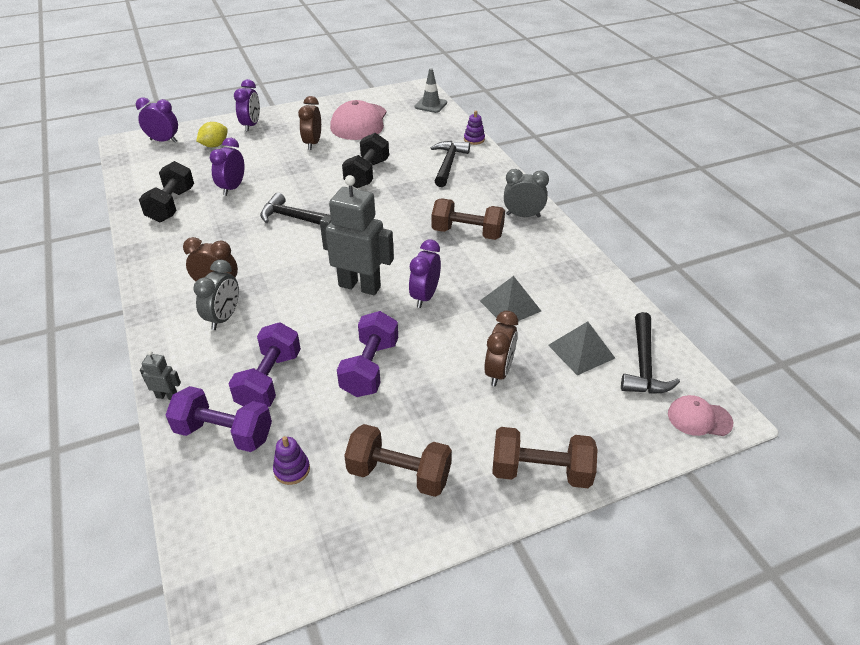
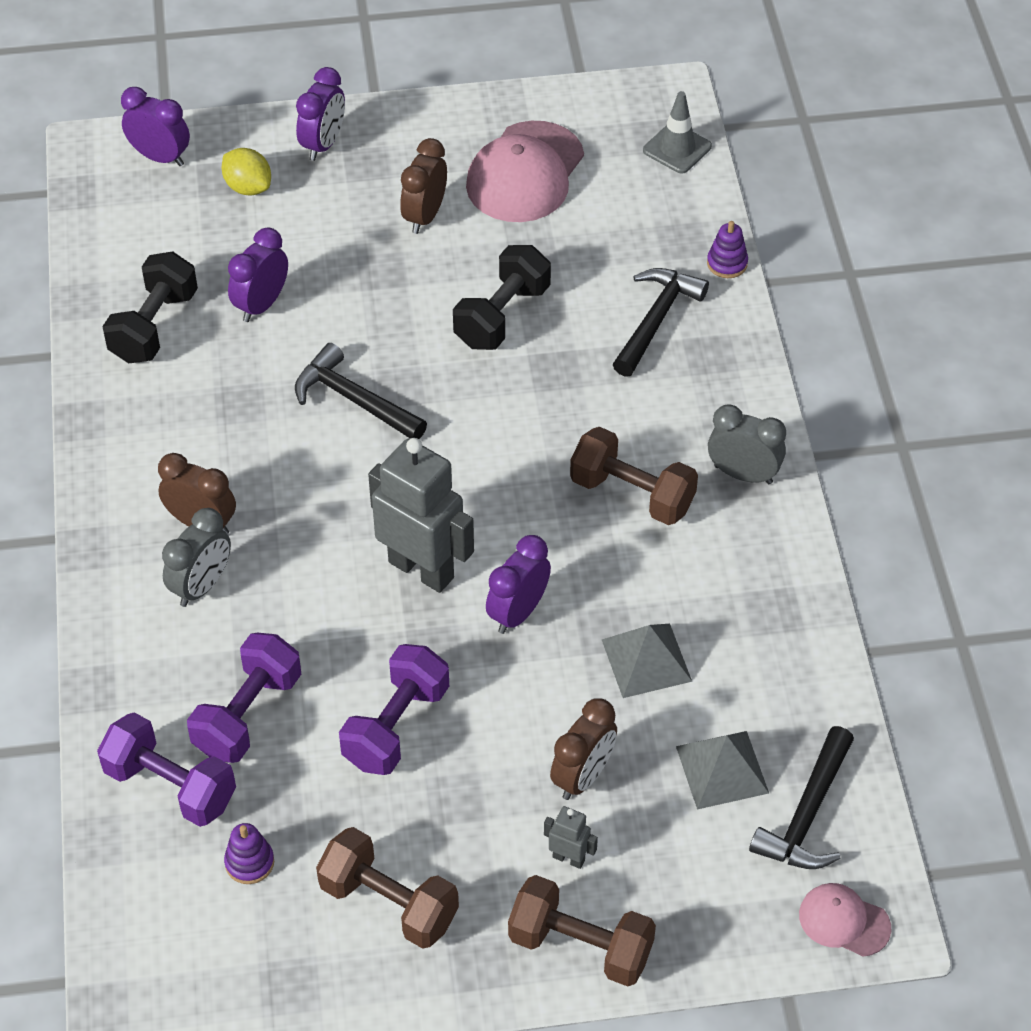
camera: 15 degrees right, 10 degrees up
grey robot [140,351,181,400] -> grey robot moved to [544,806,598,869]
yellow lemon [196,122,228,147] -> yellow lemon turned 75 degrees clockwise [222,148,271,196]

